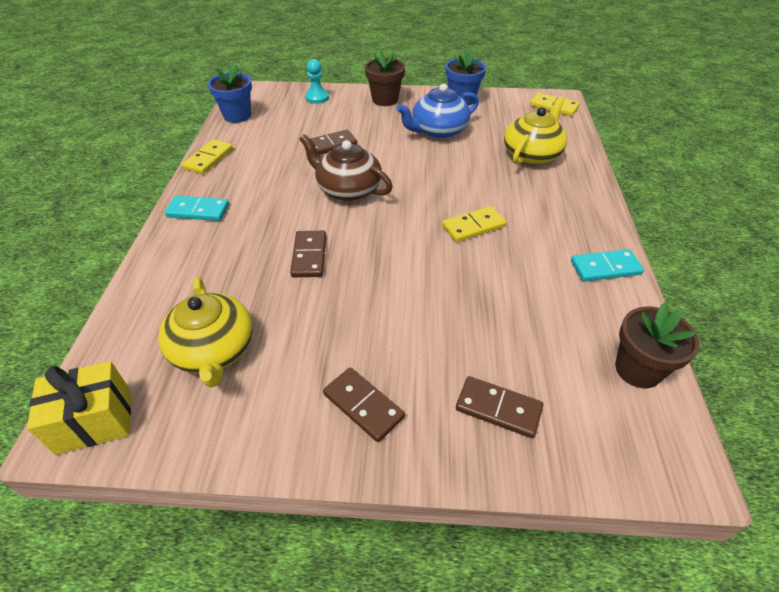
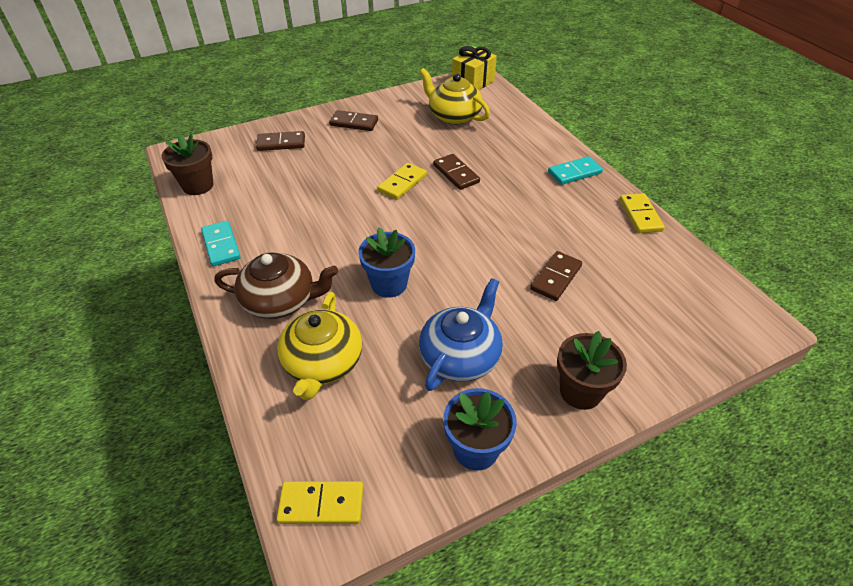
camera: 150 degrees right, 0 degrees up
blue flower pot [208,64,252,123] -> blue flower pot moved to [358,227,415,298]
brown teapot [299,134,393,201] -> brown teapot moved to [214,252,338,319]
turquoise pawn [305,59,329,104] -> none
yellow domino [442,206,507,242] -> yellow domino moved to [377,163,427,200]
turquoise domino [571,249,644,282] -> turquoise domino turned 75 degrees counterclockwise [201,221,241,266]

